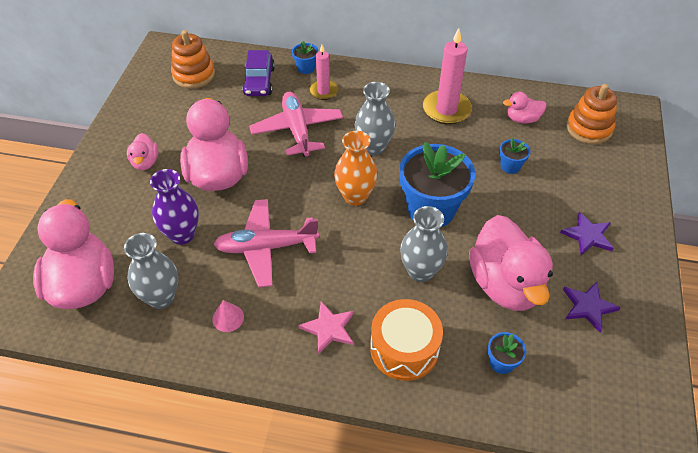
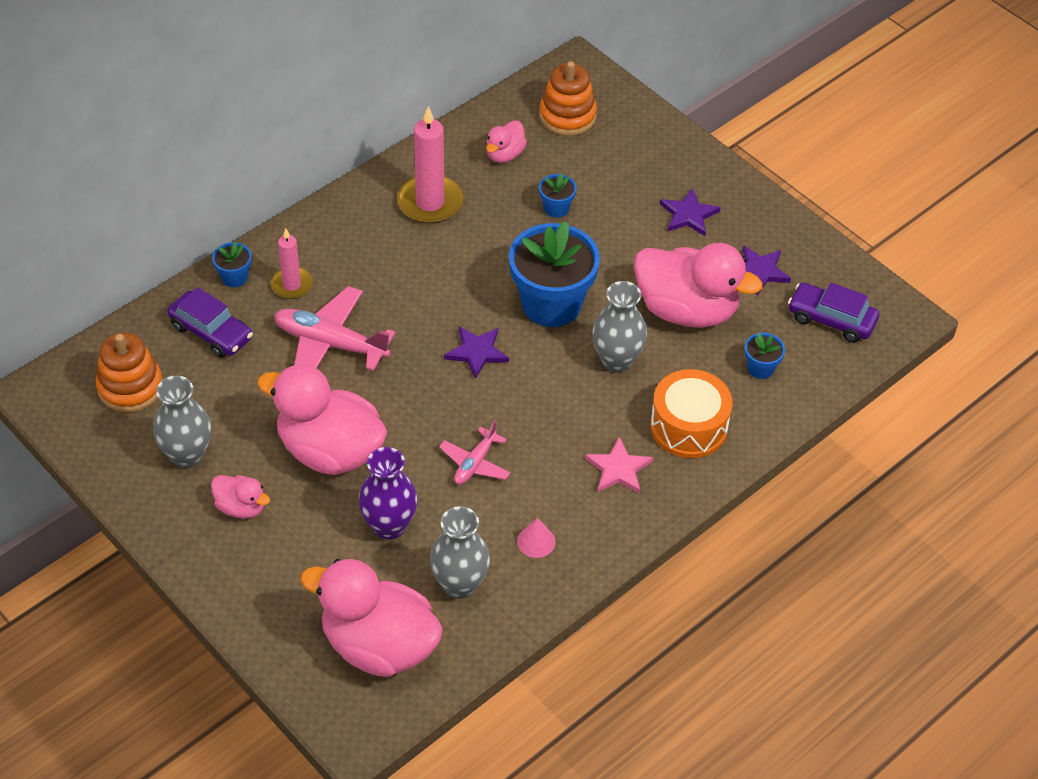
camera: 55 degrees left, 0 degrees up
pink plane [214,199,319,287] -> pink plane [439,421,510,485], size x0.57
orange vase [334,131,378,206] -> purple star [444,326,509,379]
grey vase [355,82,395,156] -> grey vase moved to [153,376,211,468]
none -> purple car [788,283,879,343]

